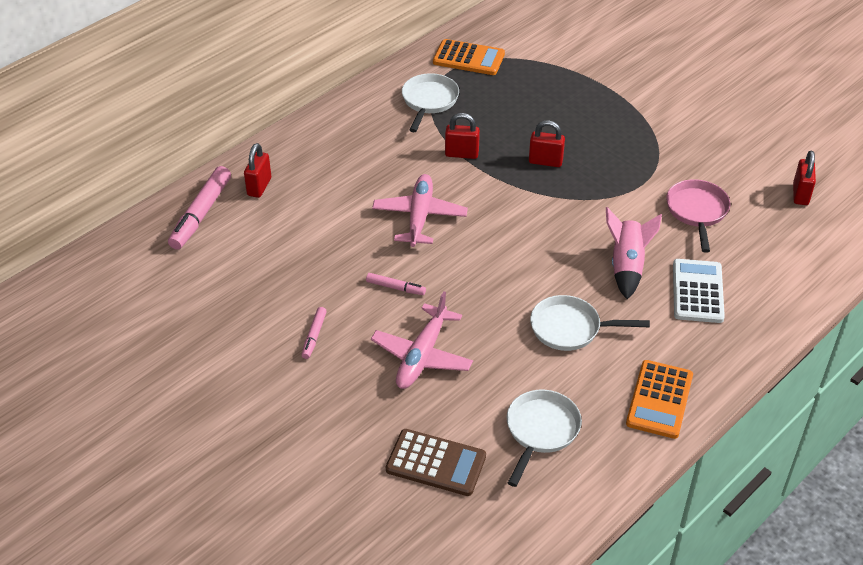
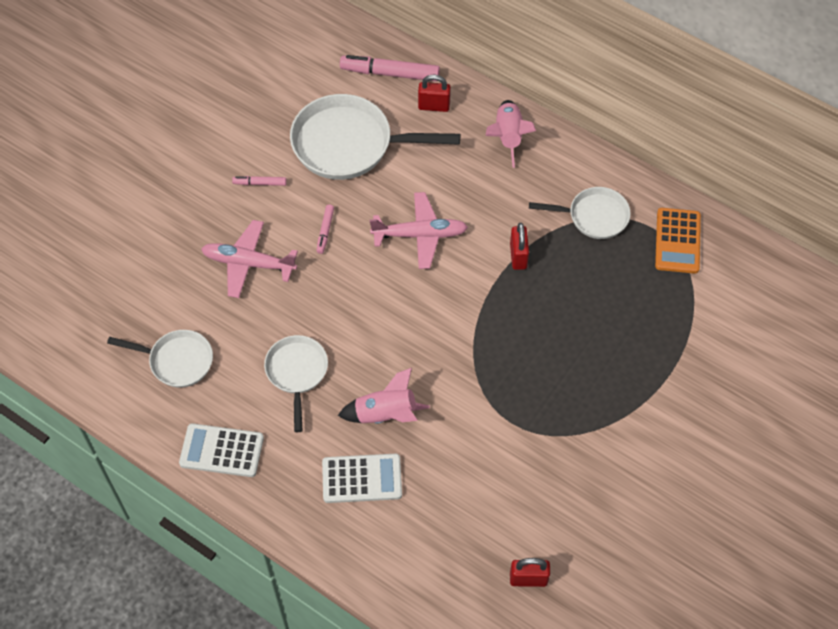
camera: 80 degrees right, 15 degrees up
brown calculator [386,429,486,496] -> none
red padlock [529,120,565,167] -> none
orange calculator [626,360,693,439] -> white calculator [179,423,264,477]
pink pan [666,179,730,253] -> none
none -> white pan [290,94,460,180]
none -> pink rocket [486,100,536,168]

